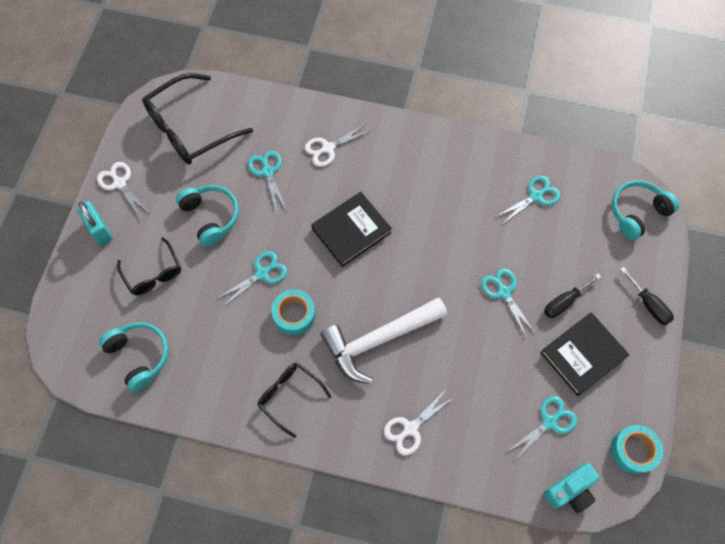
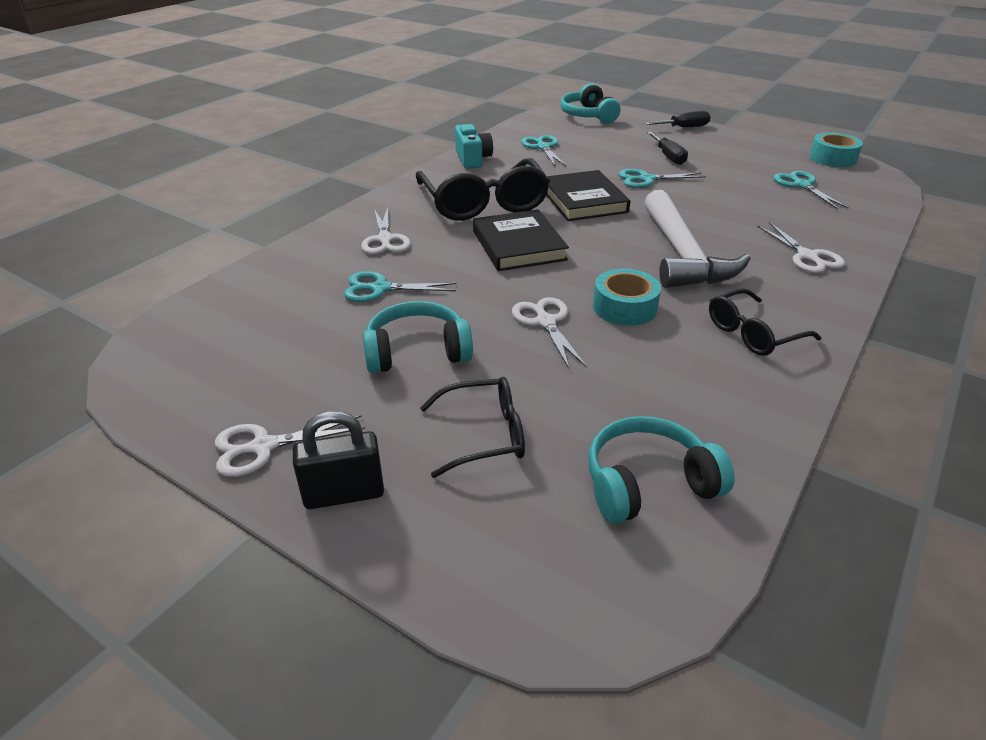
camera: 70 degrees left, 30 degrees down
turquoise padlock [76,201,113,246] -> black padlock [293,411,384,509]
black glasses [142,73,253,165] -> black glasses moved to [416,158,550,221]
turquoise scissors [216,251,287,307] -> white scissors [512,297,587,368]
black book [540,312,629,396] -> black book moved to [546,170,630,221]
turquoise camera [544,463,600,513] -> turquoise camera moved to [455,124,493,169]

